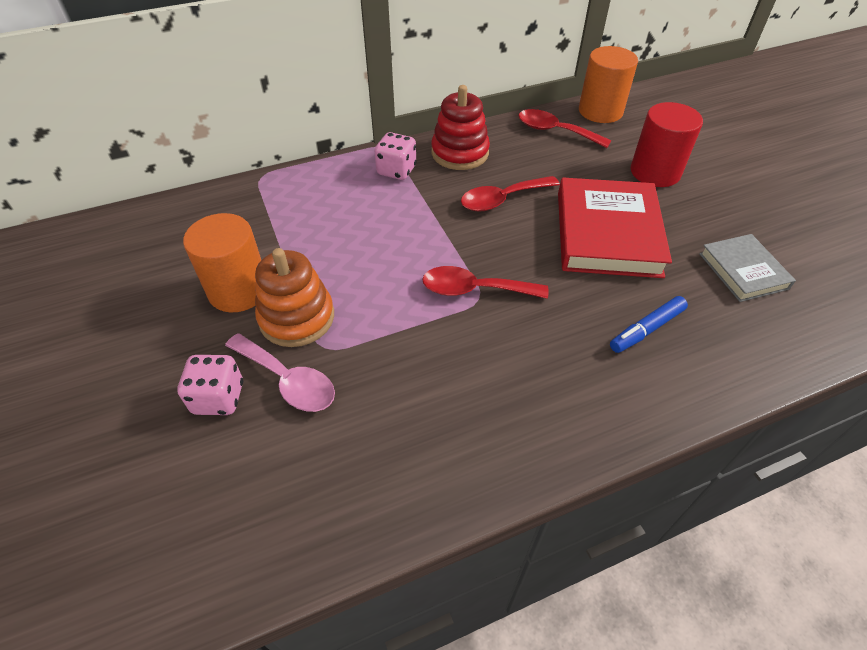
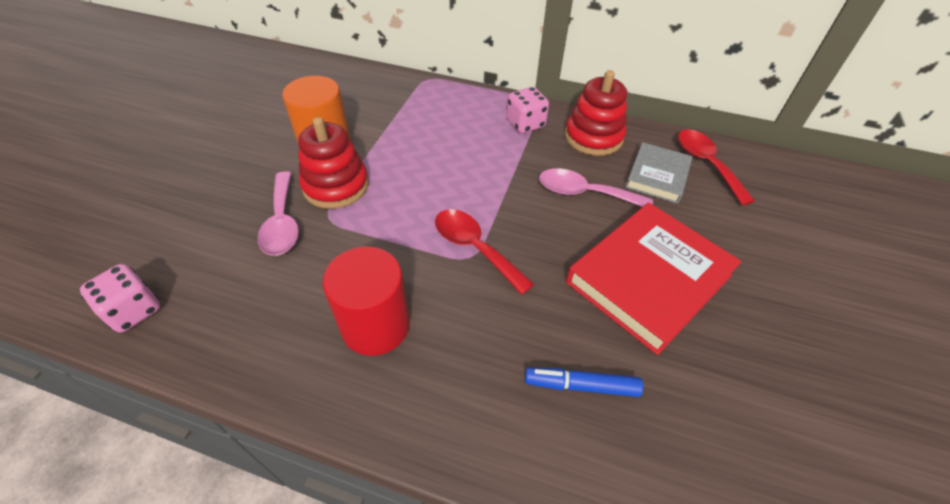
camera: 40 degrees right, 0 degrees up
pink dice [177,355,243,415] -> pink dice moved to [80,264,160,333]
orange stacking toy [255,248,334,347] -> red stacking toy [298,117,369,209]
red spoon [461,176,560,212] -> pink spoon [539,168,653,207]
orange cylinder [579,46,638,123] -> none
red cylinder [631,102,703,187] -> red cylinder moved to [322,246,410,356]
grey book [699,234,796,302] -> grey book moved to [625,142,692,204]

